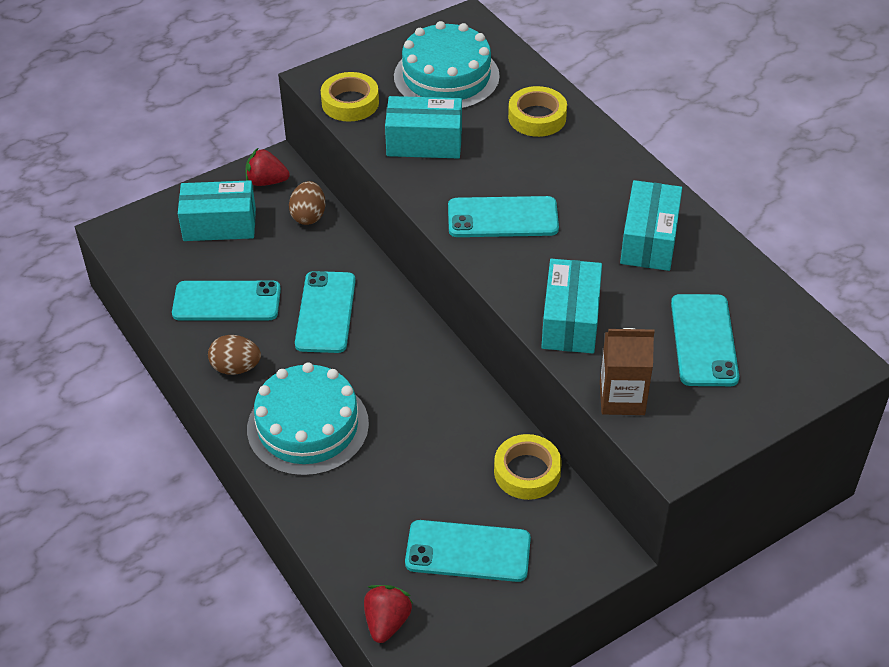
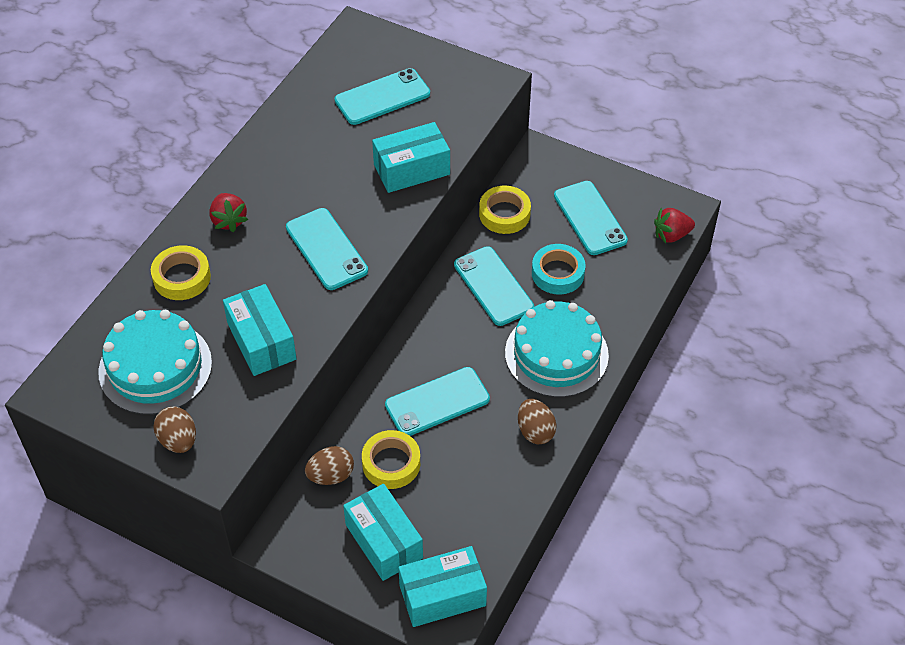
camera: 120 degrees left, 5 degrees up
turquoise phone [172,281,281,321] -> turquoise phone moved to [454,246,534,326]
red strawberry [245,147,290,186] -> red strawberry moved to [209,193,248,232]
yellow tape [321,72,379,122] -> yellow tape moved to [362,430,420,489]
brown carton [600,328,655,415] -> none
turquoise box [620,180,682,271] -> turquoise box moved to [398,546,487,627]
none -> brown egg [154,406,196,453]
none -> turquoise tape [532,244,586,294]

